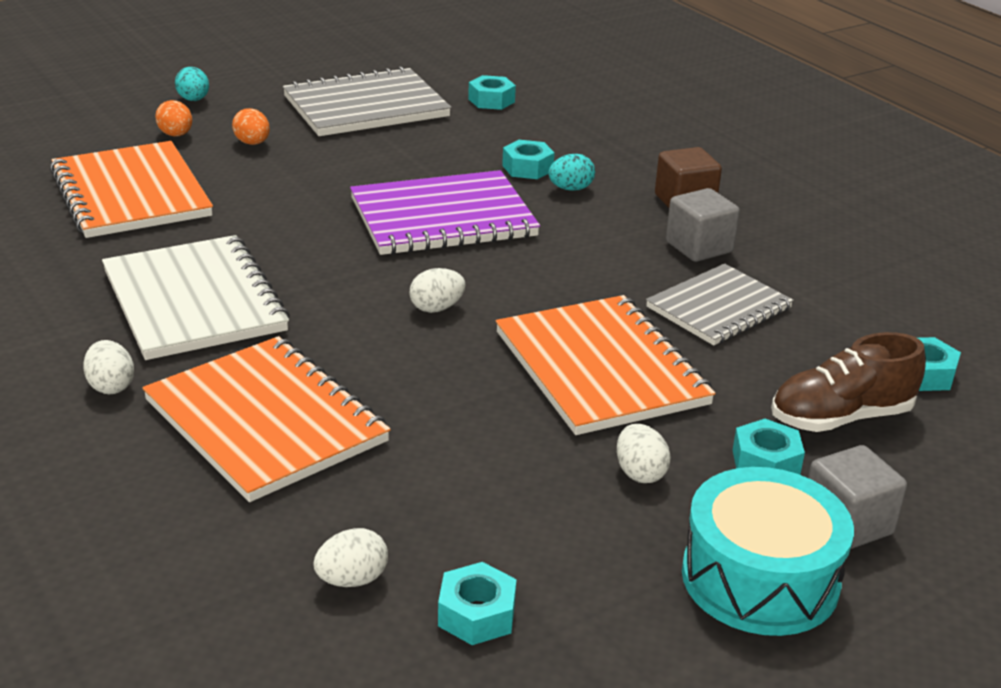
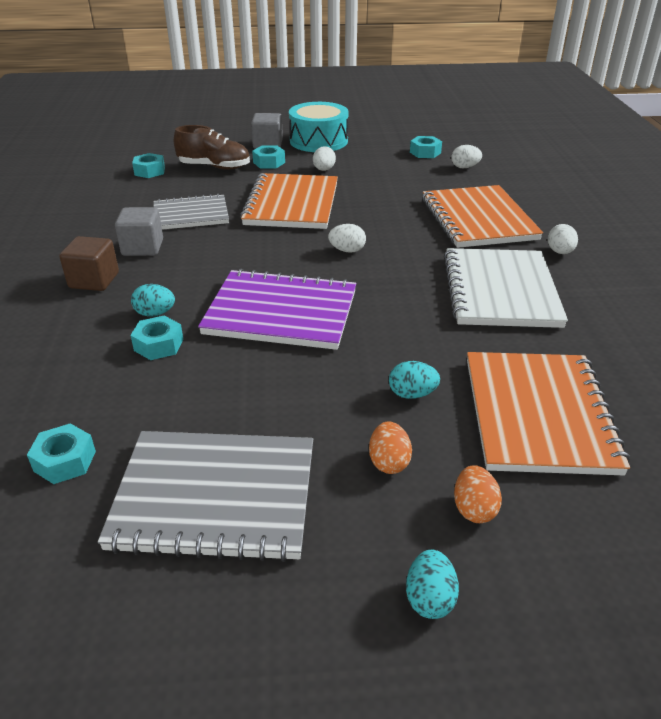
camera: 150 degrees left, 5 degrees up
none -> turquoise egg [389,361,440,399]

